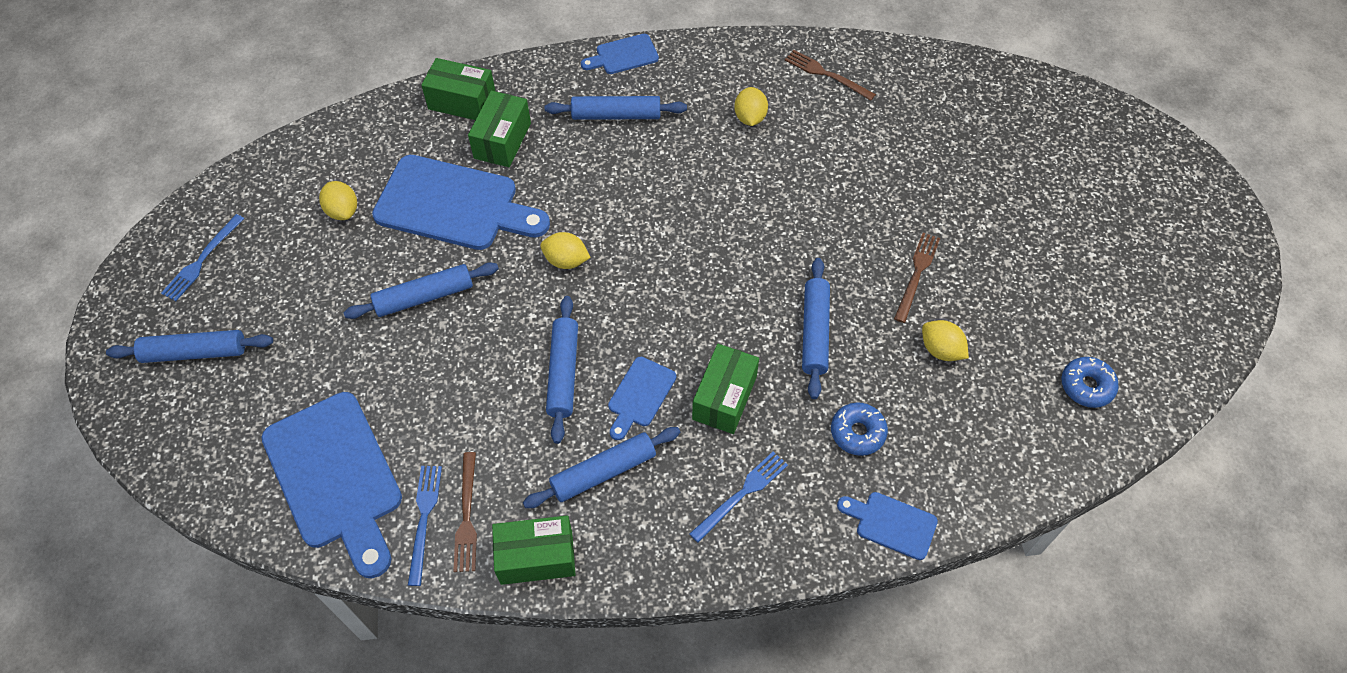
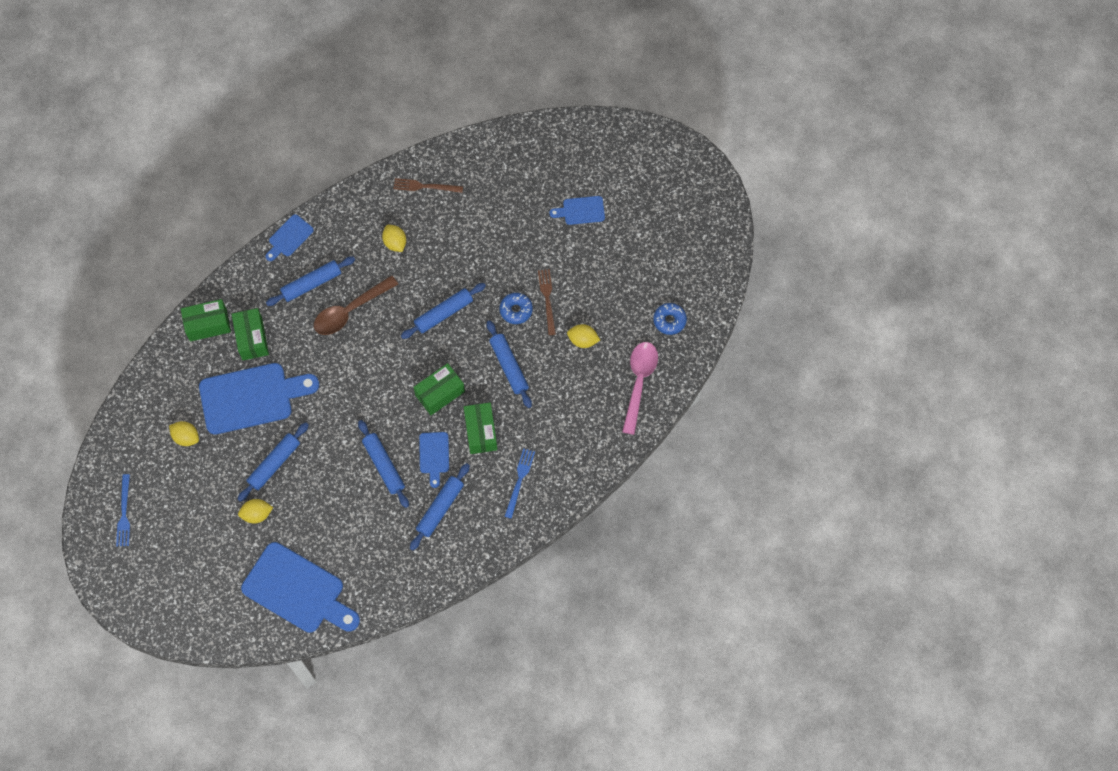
camera: 30 degrees left, 10 degrees up
blue rolling pin [106,330,273,363] -> blue rolling pin moved to [401,283,486,339]
blue fork [408,466,442,586] -> none
brown fork [453,452,477,572] -> none
green box [492,515,576,585] -> green box moved to [413,363,465,415]
yellow lemon [540,232,591,269] -> yellow lemon moved to [238,499,273,523]
blue donut [831,402,888,456] -> blue donut moved to [500,293,533,324]
blue cutting board [837,492,938,560] -> blue cutting board moved to [549,196,605,225]
none -> brown spoon [314,275,398,335]
none -> pink spoon [622,342,658,435]

